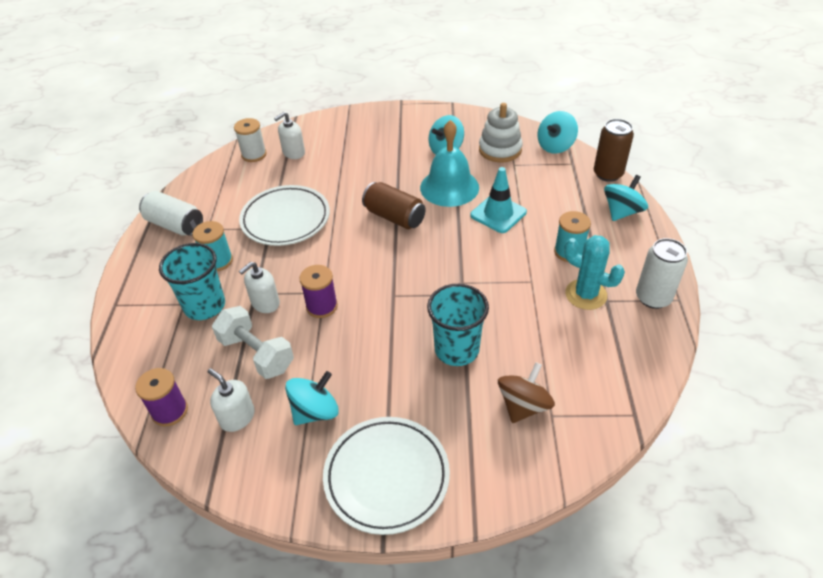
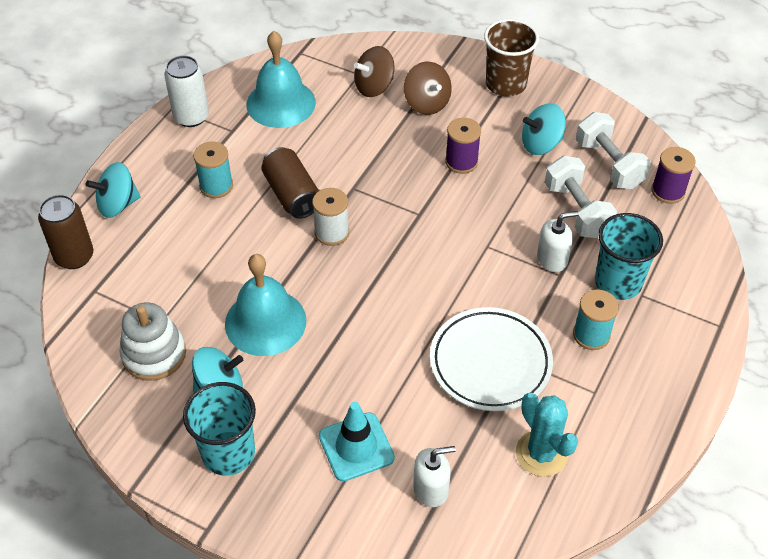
camera: 155 degrees left, 5 degrees up
white can [139,191,203,236] -> none
white soap dispenser [208,368,255,432] -> white dumbbell [576,112,651,189]
white spool [234,118,267,162] -> white spool moved to [312,188,349,246]
purple spool [299,265,338,318] -> purple spool moved to [445,118,481,174]
white plate [323,417,450,535] -> brown cup [484,19,539,97]
brown can [362,182,426,229] -> brown can moved to [261,147,319,219]
turquoise cup [427,284,489,366] -> turquoise cup moved to [183,382,256,476]
turquoise traffic cone [470,167,527,233] -> turquoise traffic cone moved to [319,402,395,482]
turquoise spinning top [537,111,578,154] -> none
turquoise cactus [564,235,625,310] -> turquoise cactus moved to [516,393,578,477]
none -> turquoise bell [246,31,316,128]
none -> brown spinning top [404,62,452,115]

